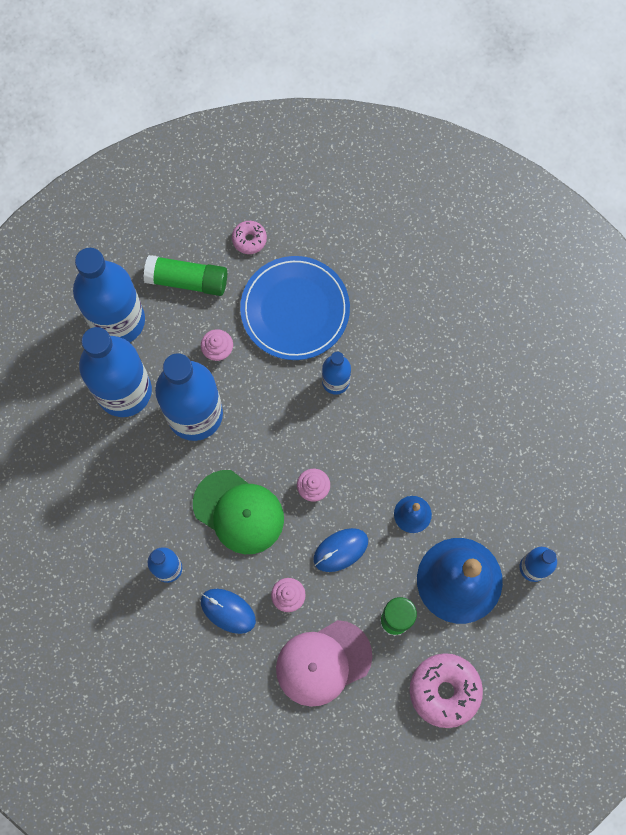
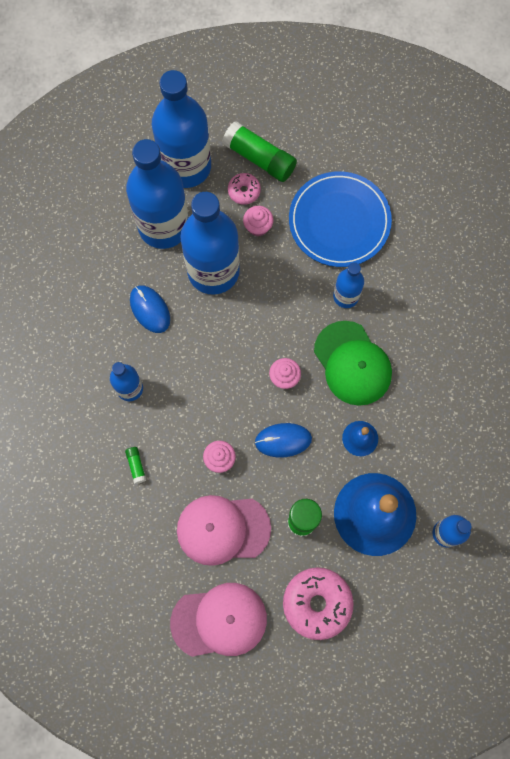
camera: 25 degrees right, 0 degrees up
green cap [193,470,284,554] -> green cap moved to [314,321,392,406]
blue mouse [201,589,256,634] -> blue mouse moved to [130,285,170,333]
pink donut [232,221,267,254] -> pink donut moved to [228,173,261,205]
none -> green glue stick [125,447,146,484]
none -> pink cap [170,583,267,657]

